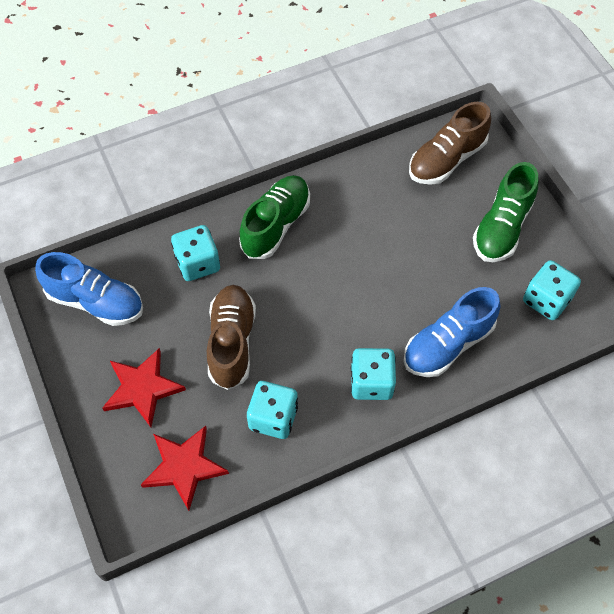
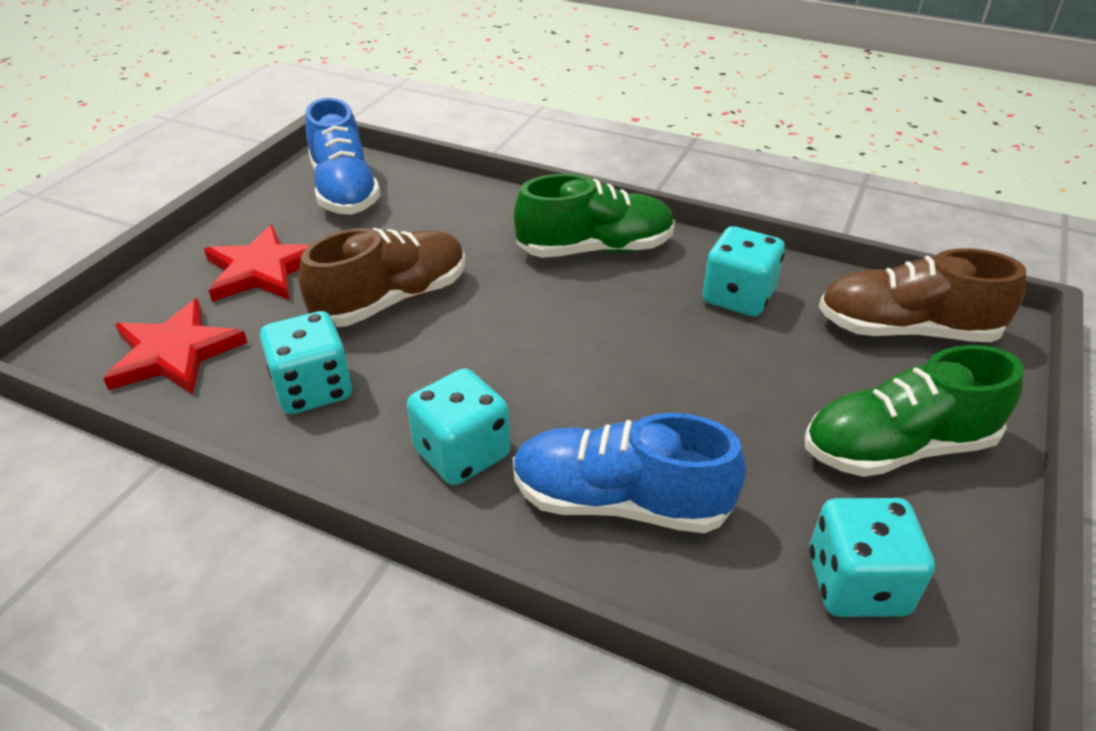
camera: 50 degrees right, 20 degrees down
turquoise dice [171,225,220,281] -> turquoise dice moved to [702,226,785,316]

